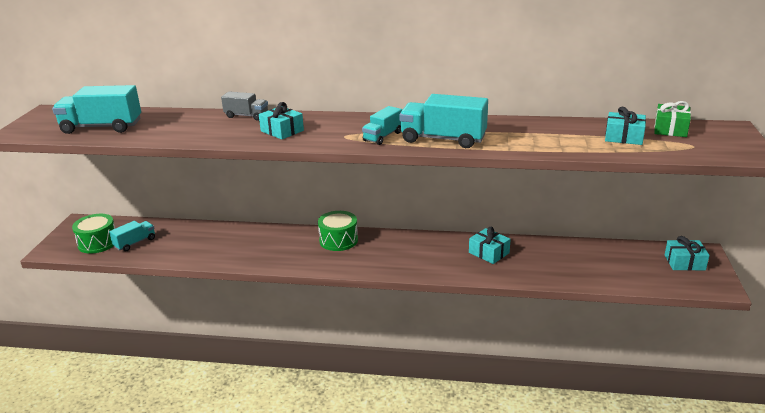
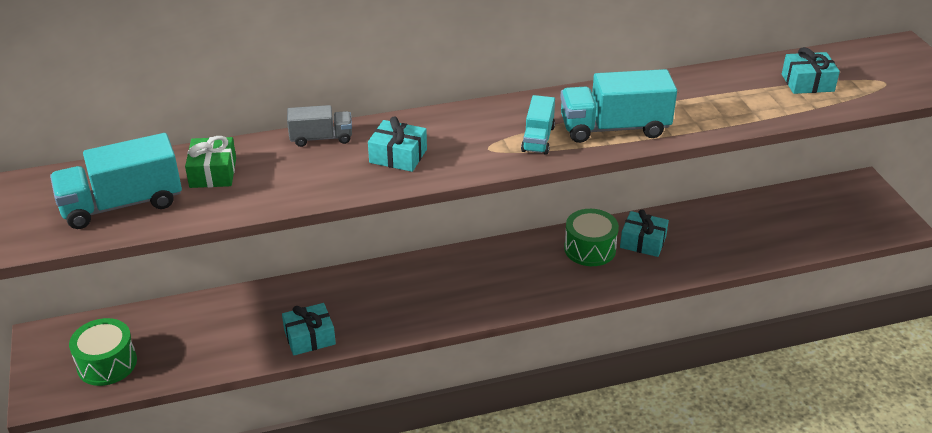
camera: 25 degrees left, 10 degrees up
turquoise truck [109,221,155,251] -> none
green drum [318,211,358,251] -> green drum moved to [564,209,619,266]
green gift [654,101,691,137] -> green gift moved to [185,136,236,188]
turquoise gift [665,236,710,271] -> turquoise gift moved to [282,303,336,355]

